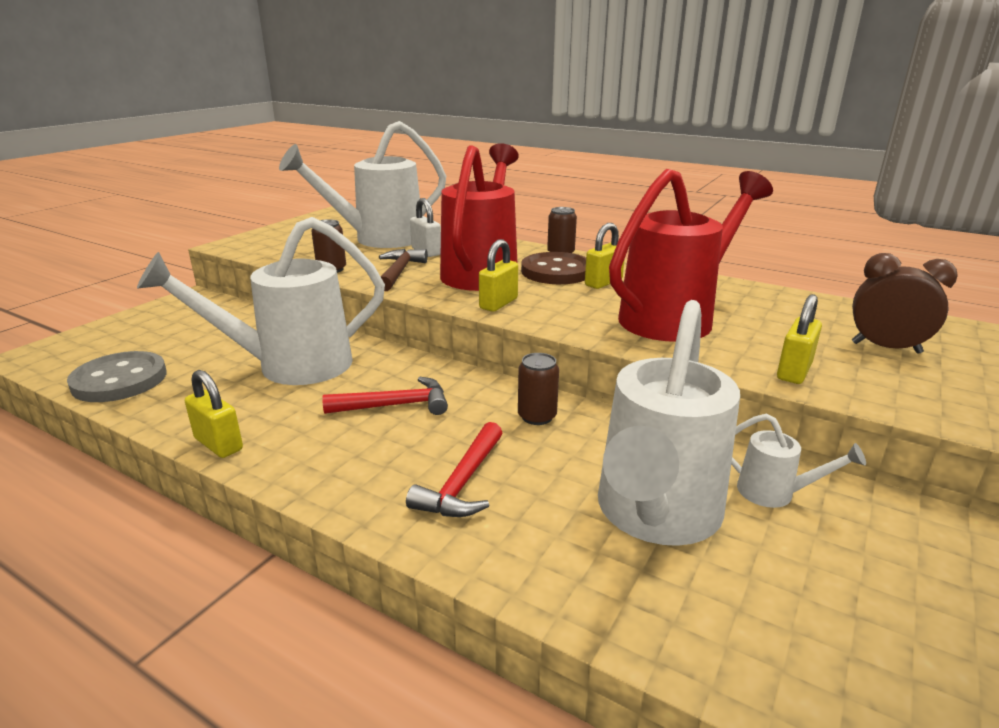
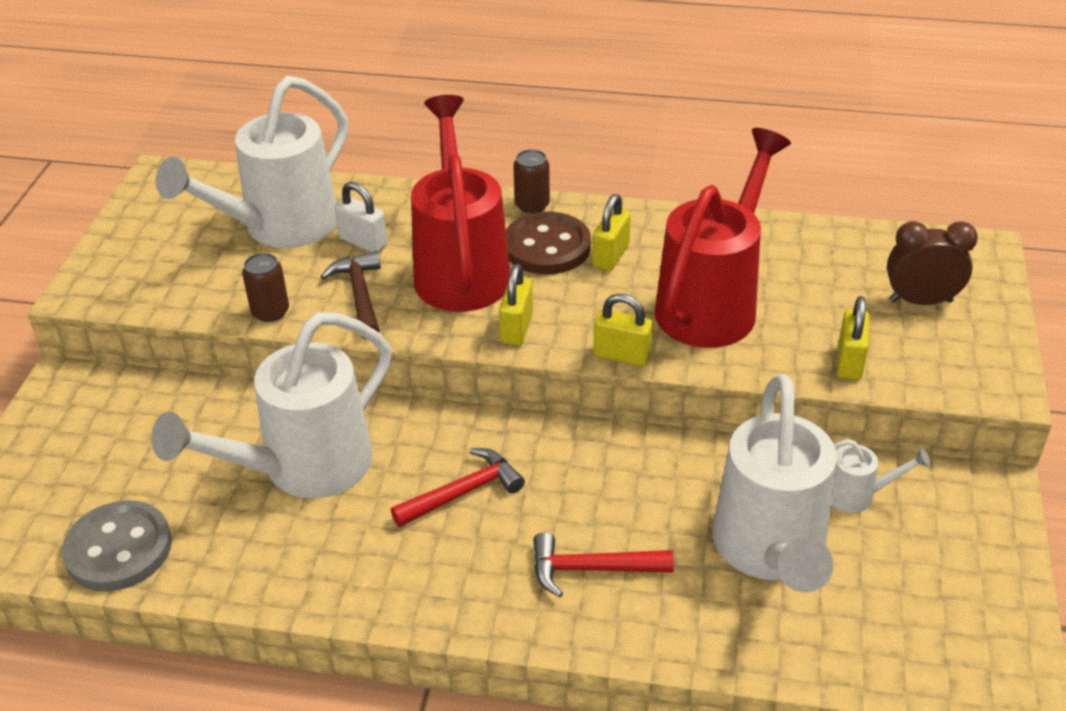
camera: 20 degrees left, 15 degrees up
yellow padlock [185,370,243,458] -> yellow padlock moved to [593,294,653,367]
red hammer [406,422,502,517] -> red hammer turned 90 degrees clockwise [533,532,674,597]
brown can [518,353,559,425] -> none

